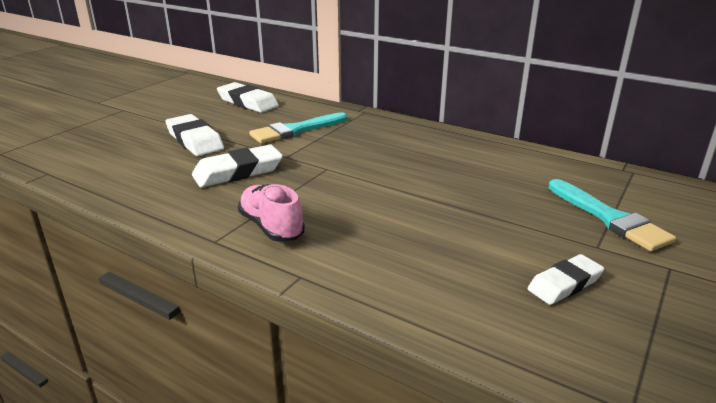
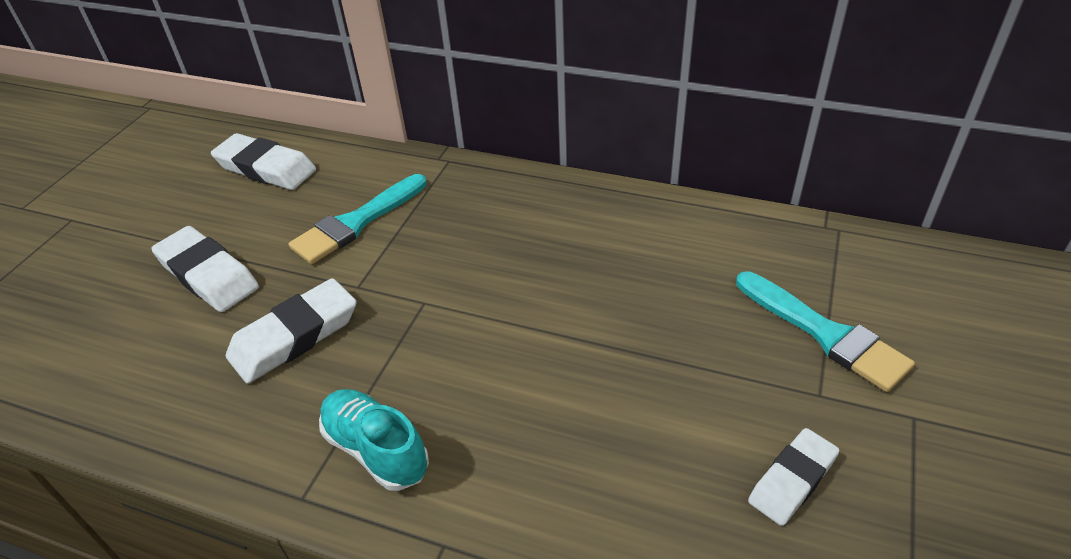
camera: 10 degrees left, 15 degrees up
pink shoe [238,184,305,242] -> turquoise shoe [319,389,429,491]

